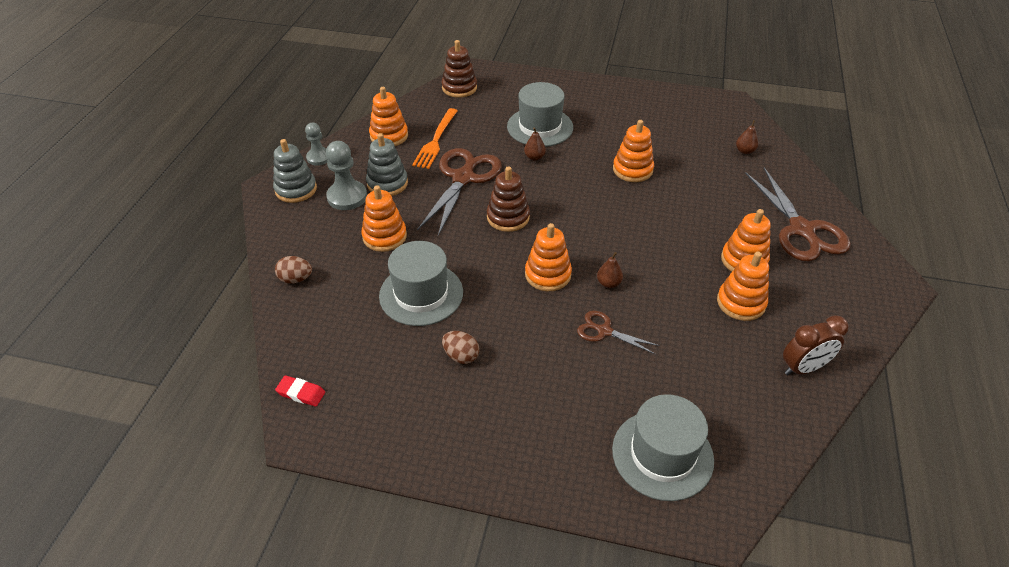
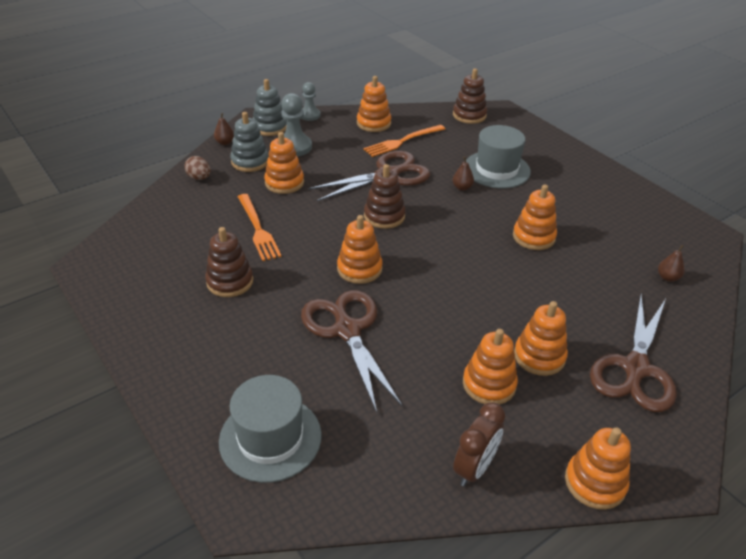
camera: 40 degrees right, 5 degrees down
red eraser [275,375,325,406] -> none
grey stacking toy [366,133,408,196] -> grey stacking toy moved to [230,112,268,172]
grey hat [379,241,463,326] -> orange fork [238,194,282,261]
brown egg [442,331,479,364] -> brown stacking toy [205,227,253,297]
brown scissors [577,311,660,355] -> brown scissors [301,290,403,413], size x1.96
brown pear [597,252,623,288] -> brown pear moved to [214,113,234,145]
brown clock [783,315,849,375] -> brown clock turned 75 degrees counterclockwise [453,402,506,487]
none -> orange stacking toy [565,428,631,510]

